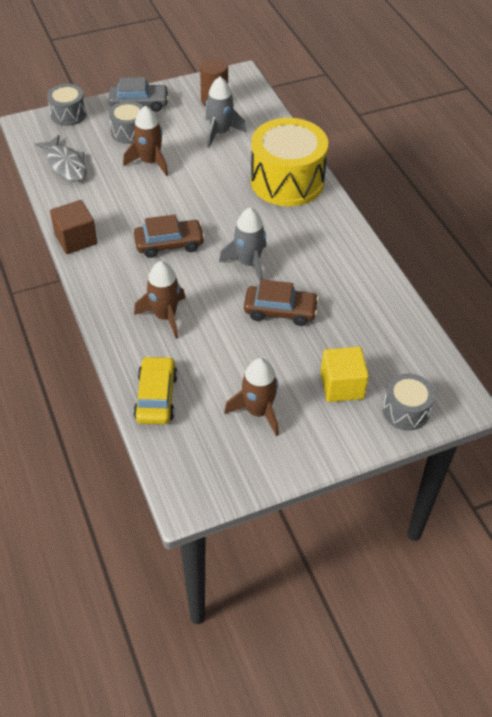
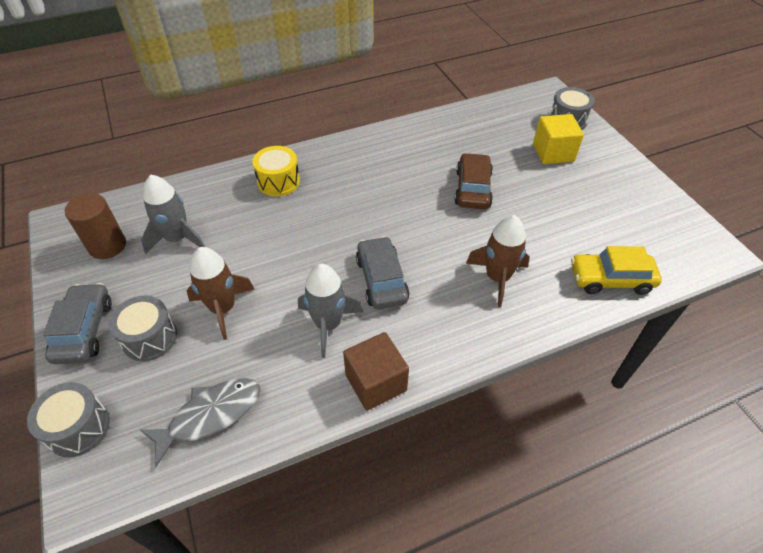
camera: 90 degrees left, 0 degrees up
brown car [134,214,205,258] -> grey car [356,236,410,309]
grey rocket [219,208,266,281] -> grey rocket moved to [298,264,363,358]
brown rocket [224,358,279,436] -> none
yellow drum [251,118,328,206] -> yellow drum [252,146,300,197], size x0.51

